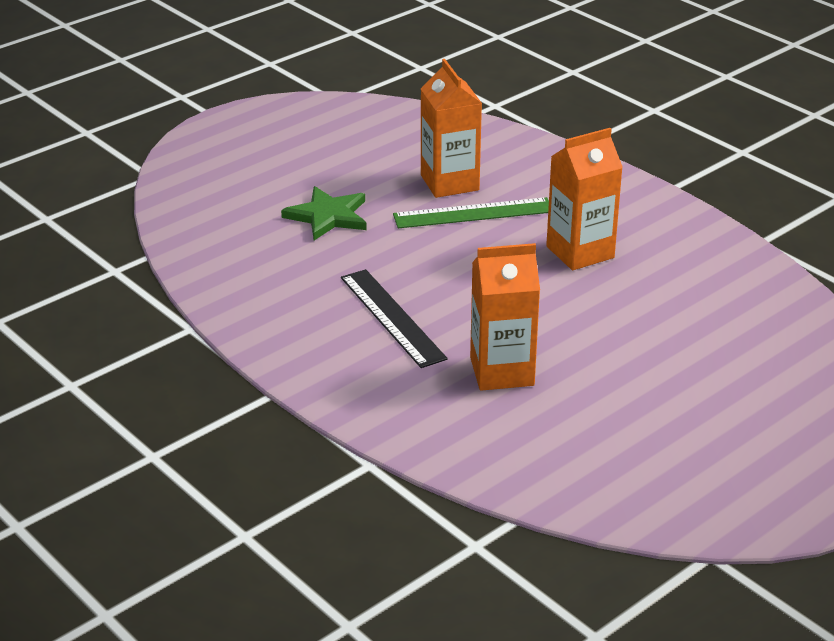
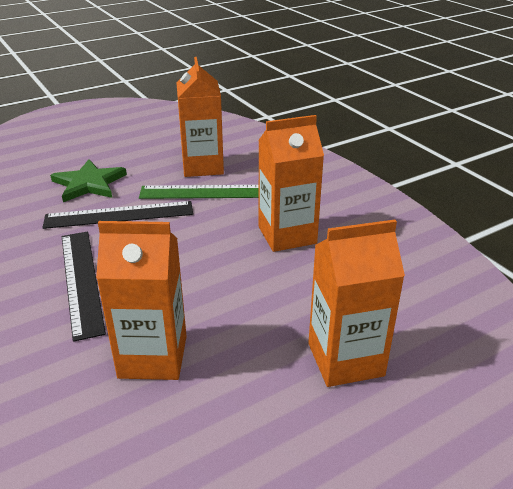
camera: 10 degrees right, 0 degrees up
none -> black ruler [43,201,193,229]
none -> orange carton [308,220,405,387]

